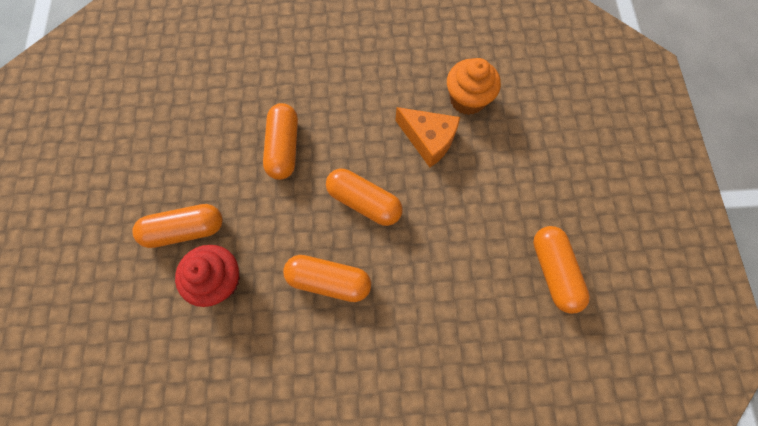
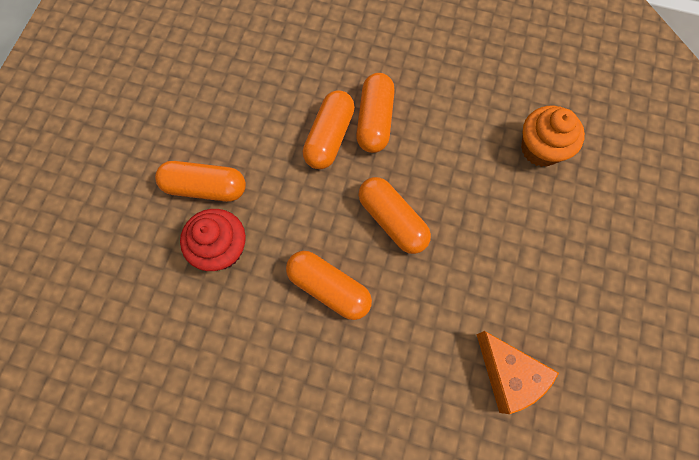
camera: 20 degrees right, 0 degrees up
orange cheese [396,107,460,167] -> orange cheese moved to [476,331,559,414]
orange capsule [533,226,590,314] -> orange capsule moved to [356,73,395,153]

